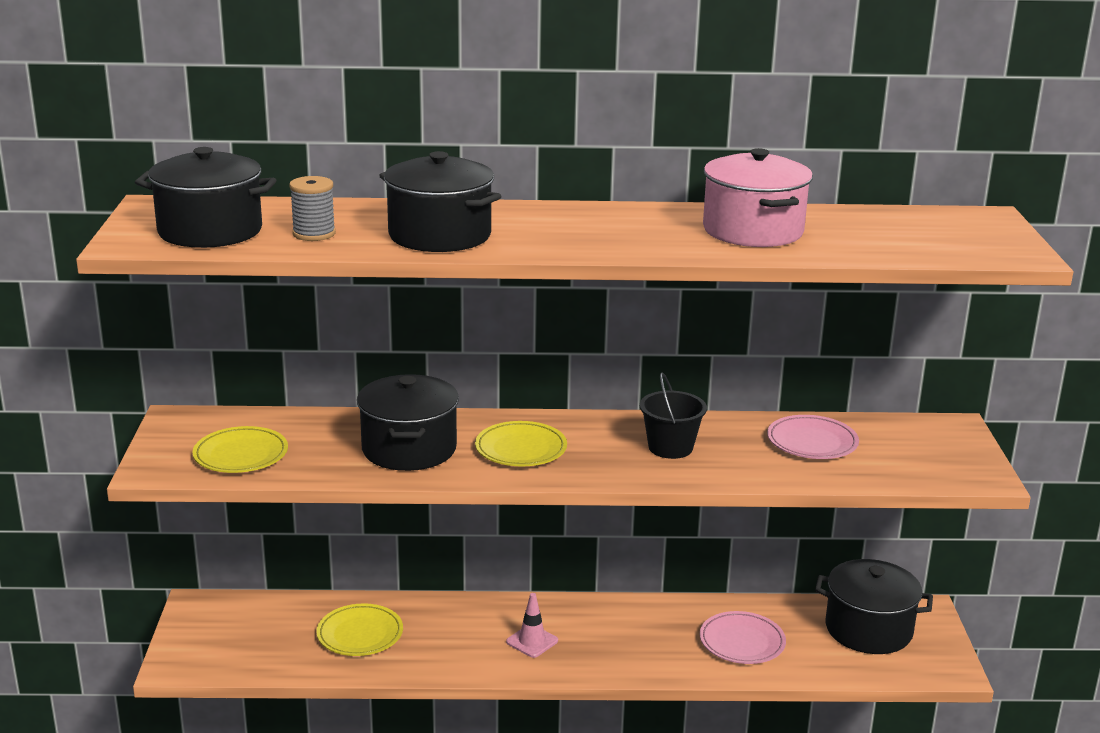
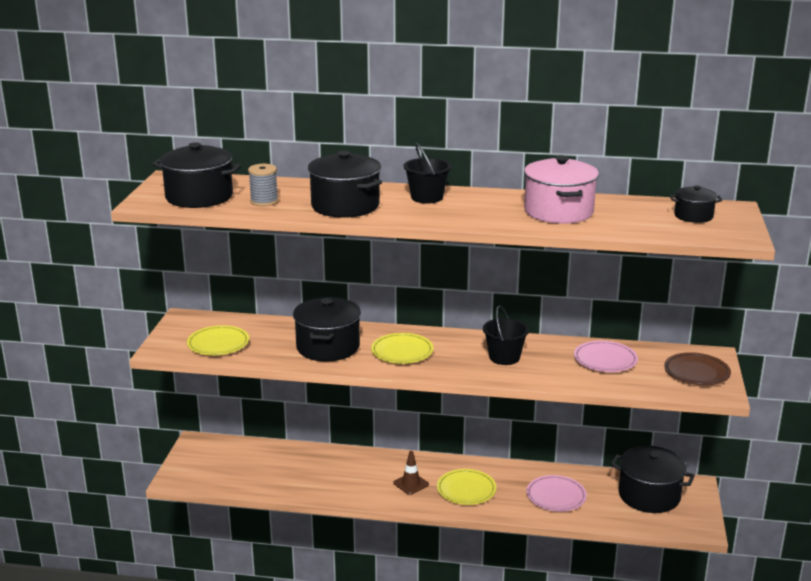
camera: 10 degrees right, 0 degrees up
yellow plate [316,603,403,656] -> yellow plate moved to [437,469,496,505]
pink traffic cone [506,593,558,658] -> brown traffic cone [393,451,429,495]
none -> black bucket [403,143,451,203]
none -> brown plate [664,352,731,385]
none -> black pot [670,186,722,223]

